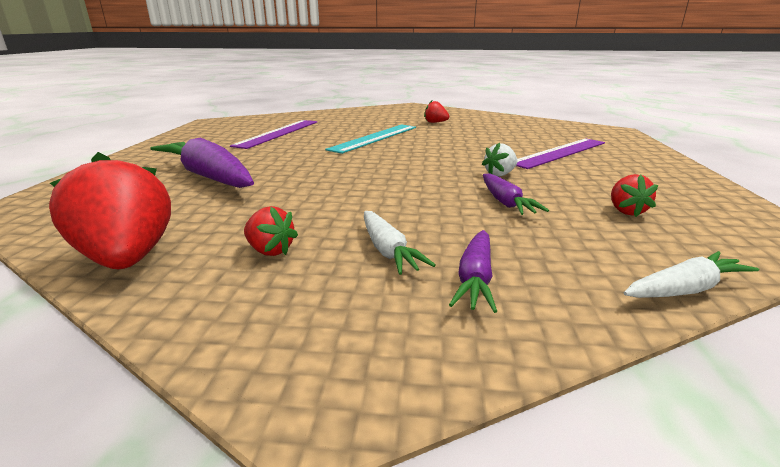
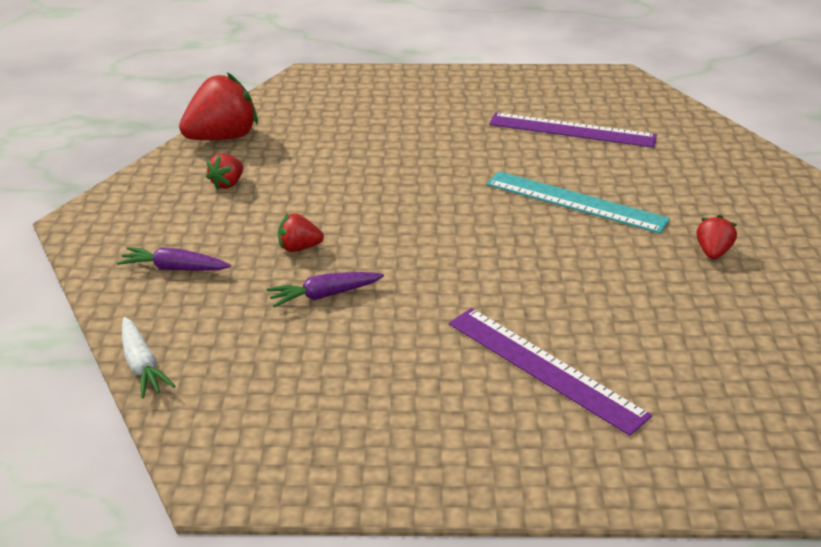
camera: 85 degrees right, 10 degrees up
purple carrot [150,138,254,188] -> none
white carrot [364,211,436,275] -> none
white strawberry [482,143,517,177] -> none
red strawberry [611,174,658,217] -> red strawberry moved to [278,213,324,252]

